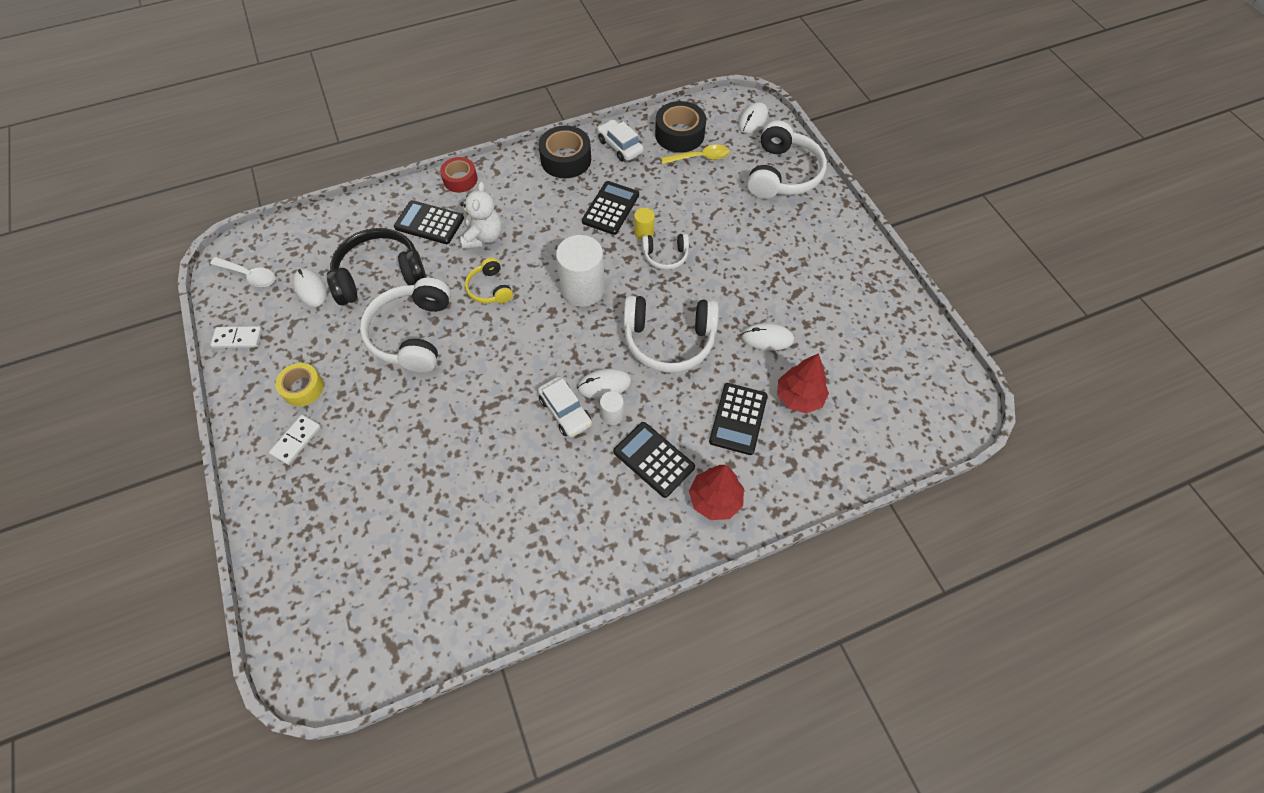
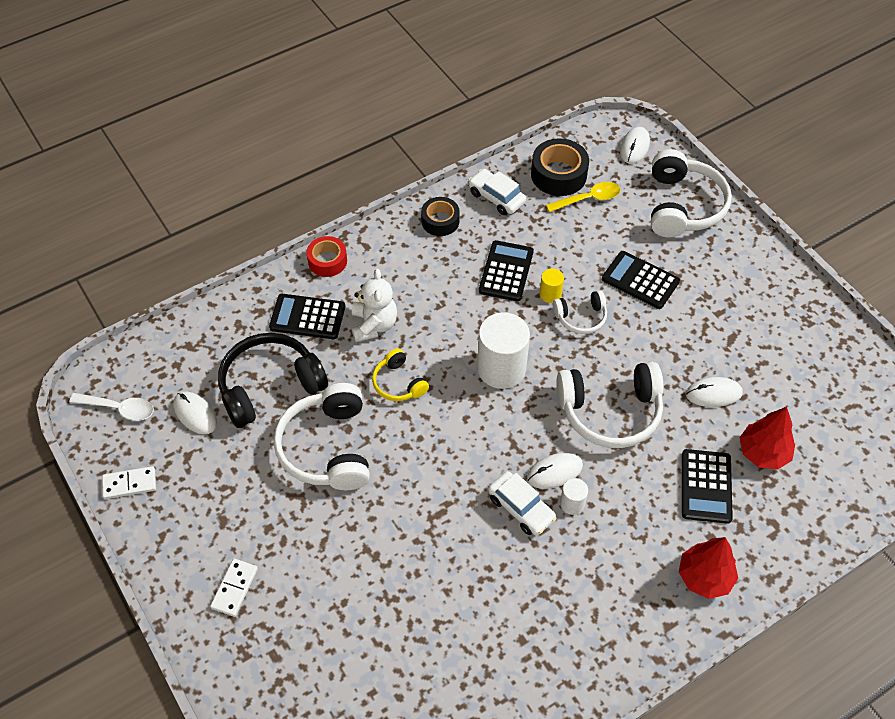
camera: 10 degrees left, 5 degrees down
yellow tape [275,363,324,406] -> none
black tape [538,126,591,178] -> black tape [421,197,460,236], size x0.66
black calculator [613,422,695,498] -> black calculator moved to [602,251,680,309]

